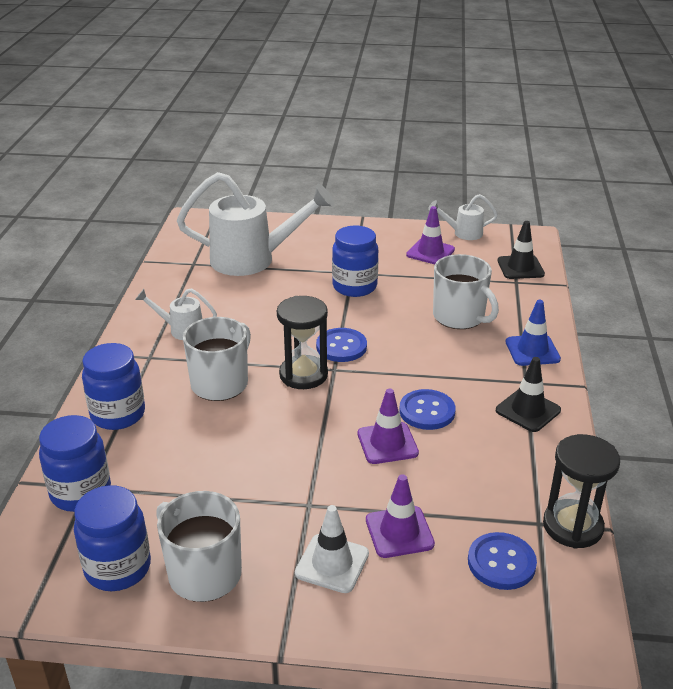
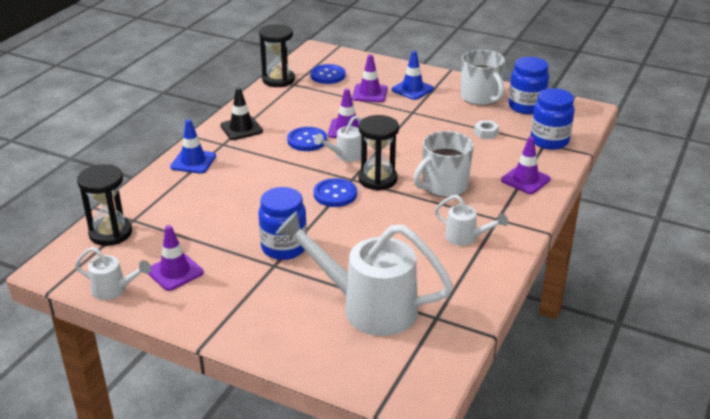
camera: 160 degrees left, 0 degrees up
blue jar [82,343,145,430] -> purple traffic cone [501,137,551,194]
white traffic cone [295,505,369,593] -> blue traffic cone [392,51,434,100]
white mug [433,254,499,329] -> none
black traffic cone [498,221,545,279] -> black hourglass [77,164,132,246]
none -> white watering can [314,116,362,162]
none -> white nut [474,120,499,139]

